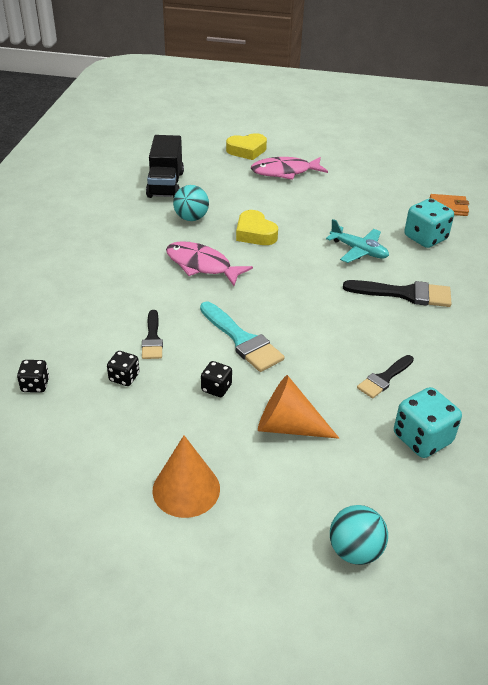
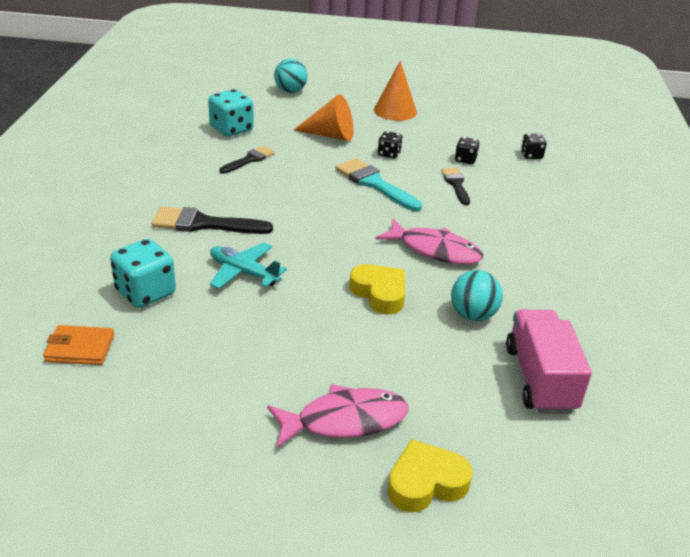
camera: 175 degrees right, 5 degrees down
black truck [146,135,184,198] -> pink truck [506,310,592,413]

